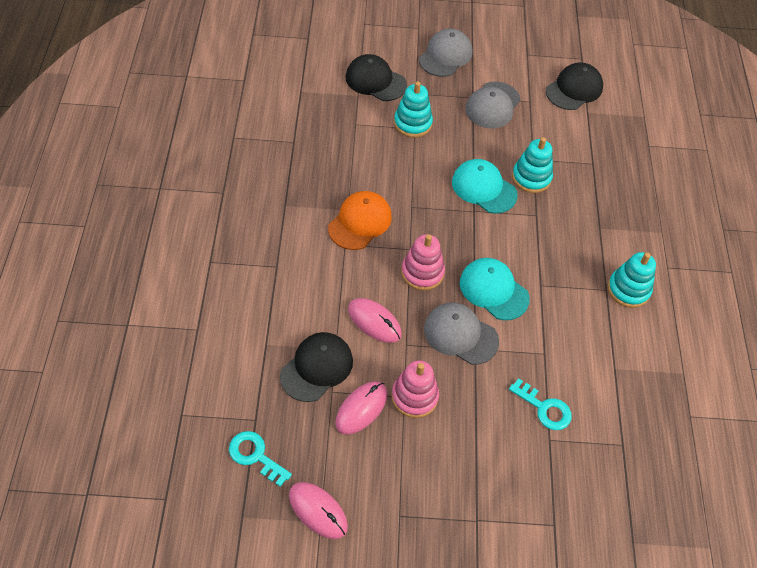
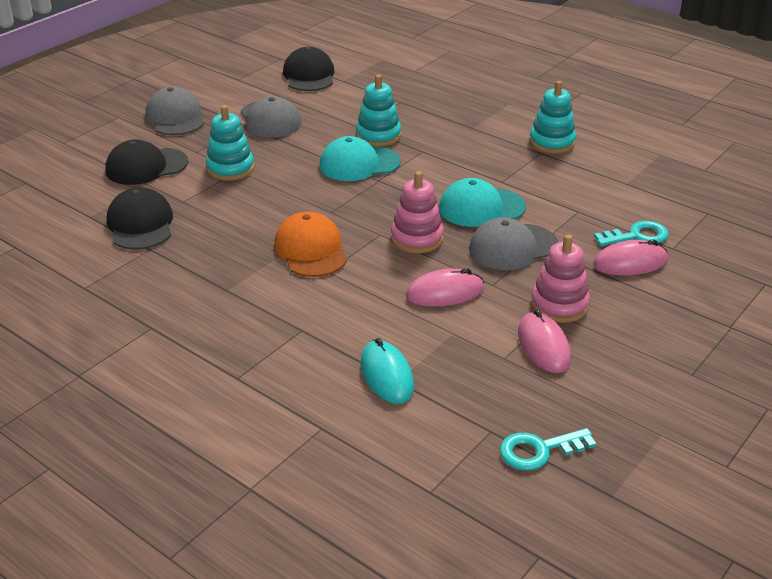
camera: 50 degrees left, 20 degrees down
black cap [280,332,353,402] -> black cap moved to [107,187,173,250]
pink mouse [289,482,348,539] -> pink mouse moved to [593,239,668,275]
none -> turquoise mouse [360,338,414,404]

